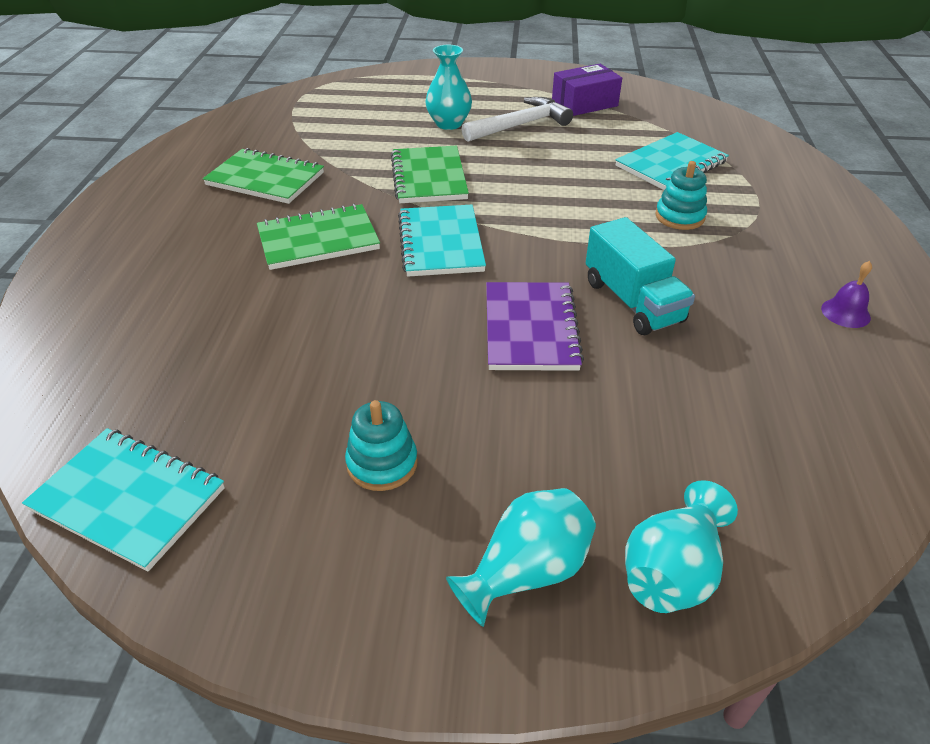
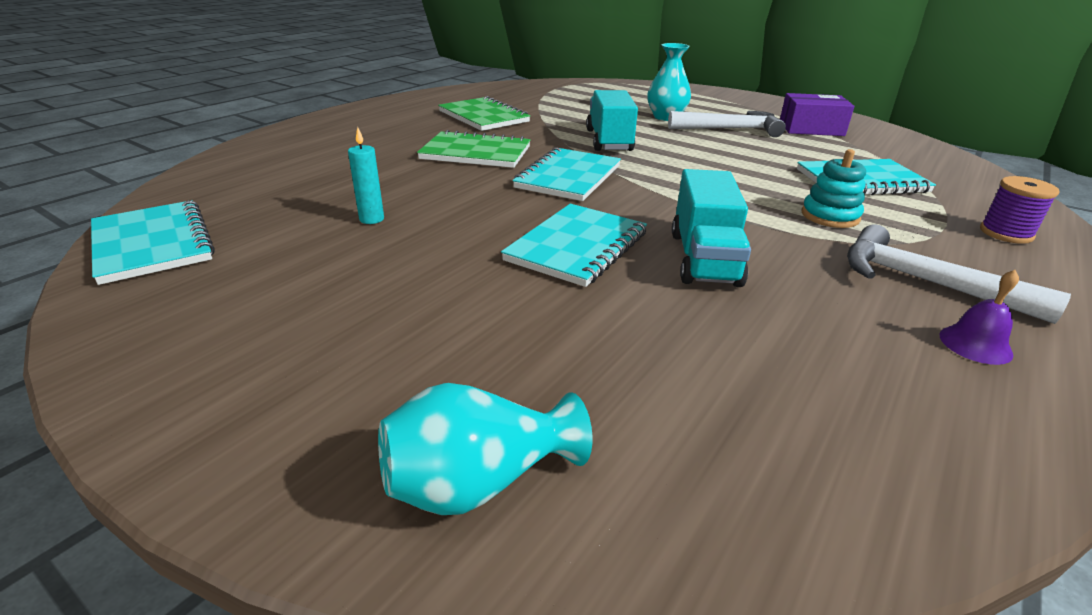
camera: 30 degrees right, 10 degrees down
turquoise stacking toy [345,400,418,491] -> none
green notebook [391,146,469,203] -> turquoise truck [586,90,638,151]
turquoise vase [446,488,596,627] -> none
purple notebook [486,282,584,371] -> turquoise notebook [501,204,647,287]
none -> turquoise candle [348,127,384,224]
none -> white hammer [847,224,1071,324]
none -> purple spool [980,176,1059,244]

